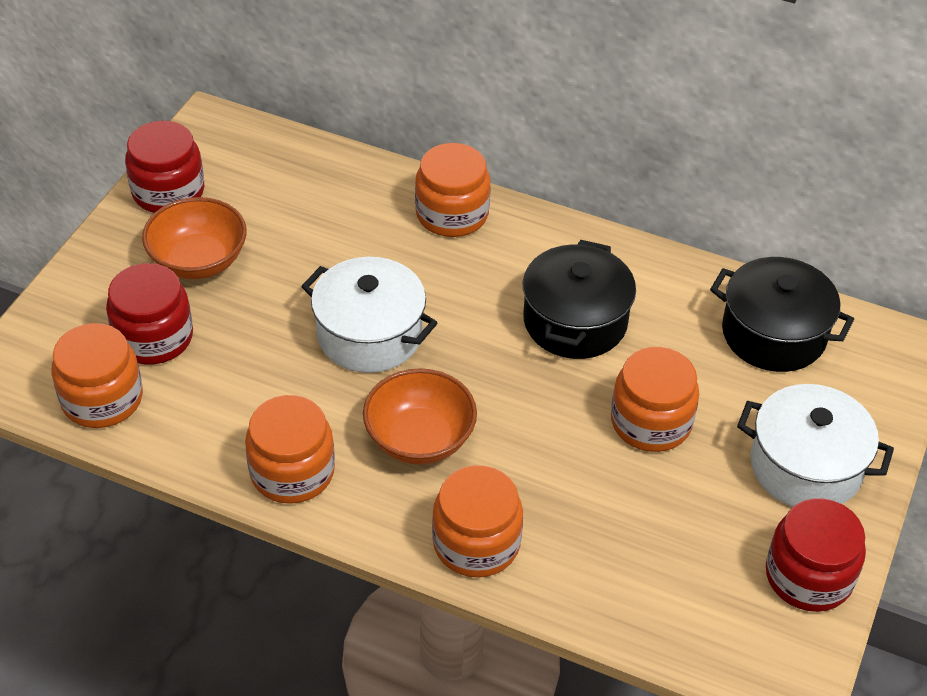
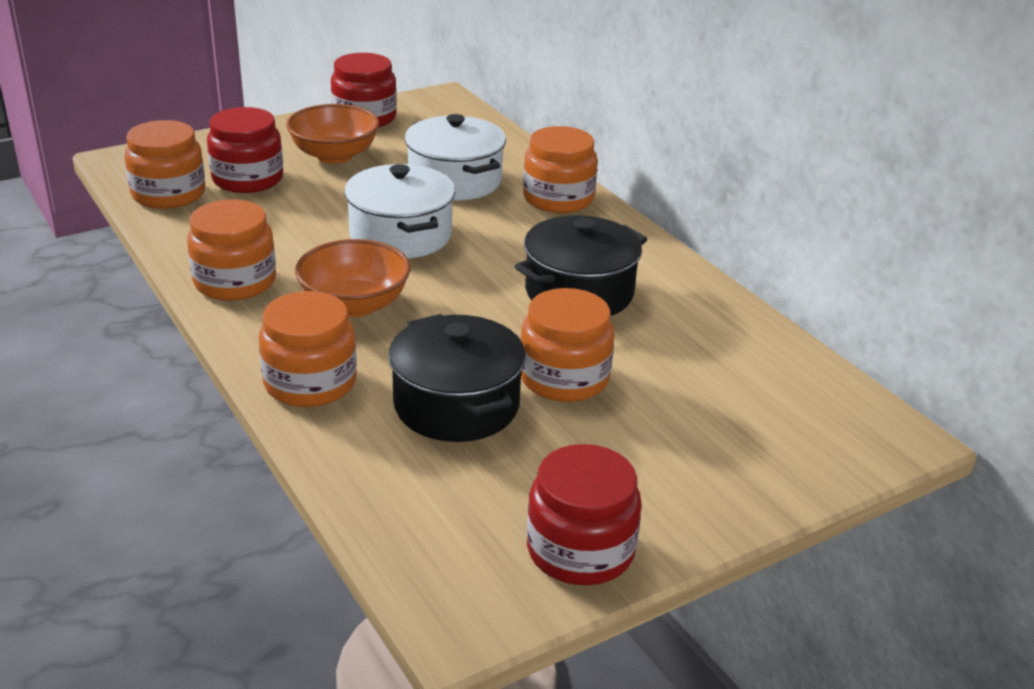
camera: 35 degrees right, 15 degrees down
black pot [710,257,854,372] -> black pot moved to [388,314,526,442]
white pot [737,384,894,507] -> white pot moved to [405,114,506,200]

